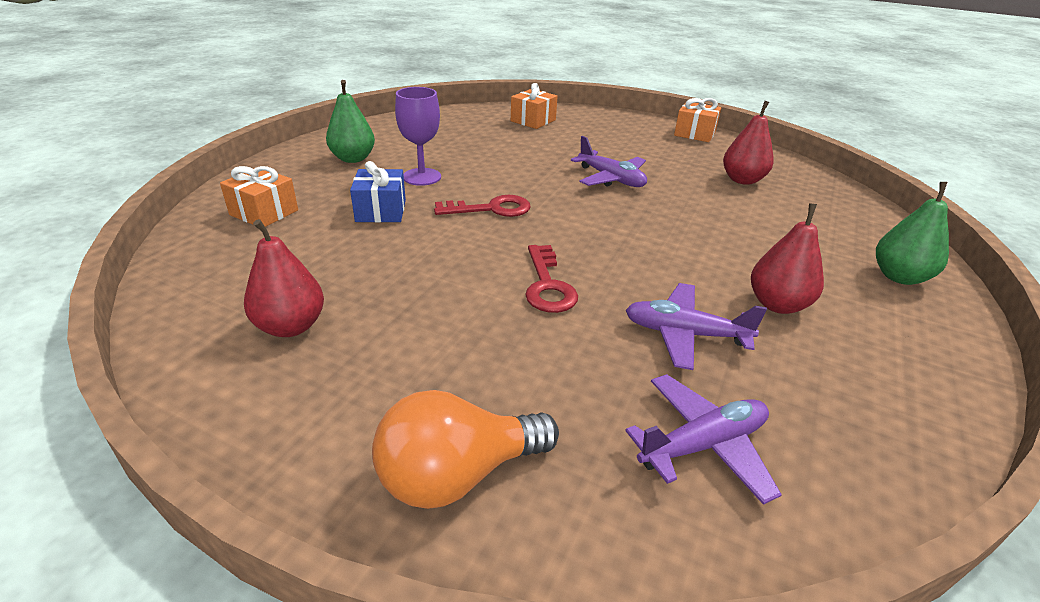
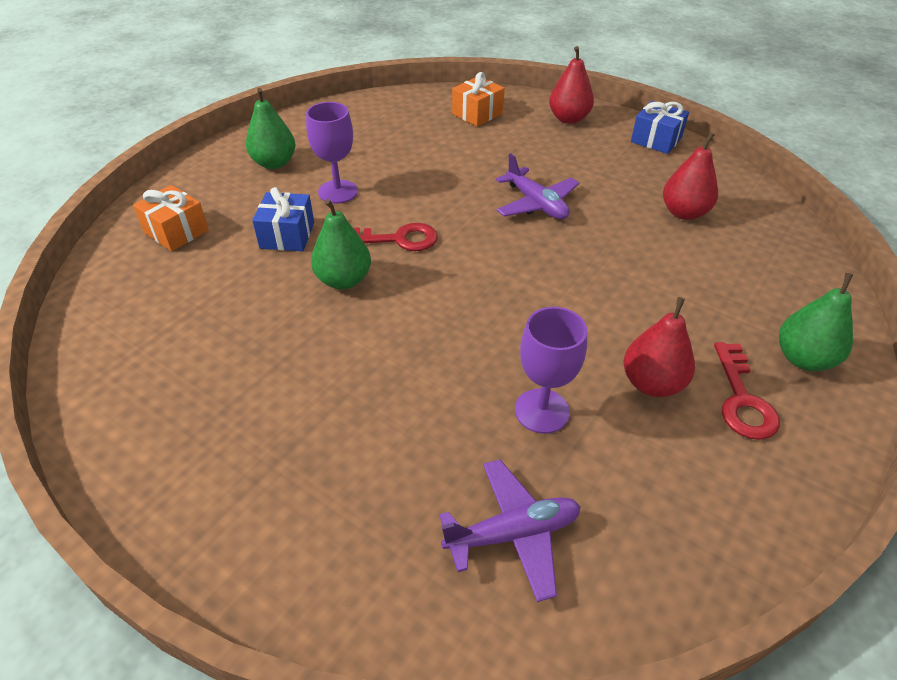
camera: 10 degrees right, 10 degrees up
red pear [244,219,324,337] -> red pear moved to [549,46,594,124]
orange light bulb [372,390,559,509] -> none
red key [525,245,578,313] -> red key moved to [714,342,780,440]
purple plane [625,283,767,370] -> purple goblet [515,307,587,434]
orange gift [674,98,721,142] -> blue gift [631,101,689,154]
none -> green pear [311,199,371,289]

